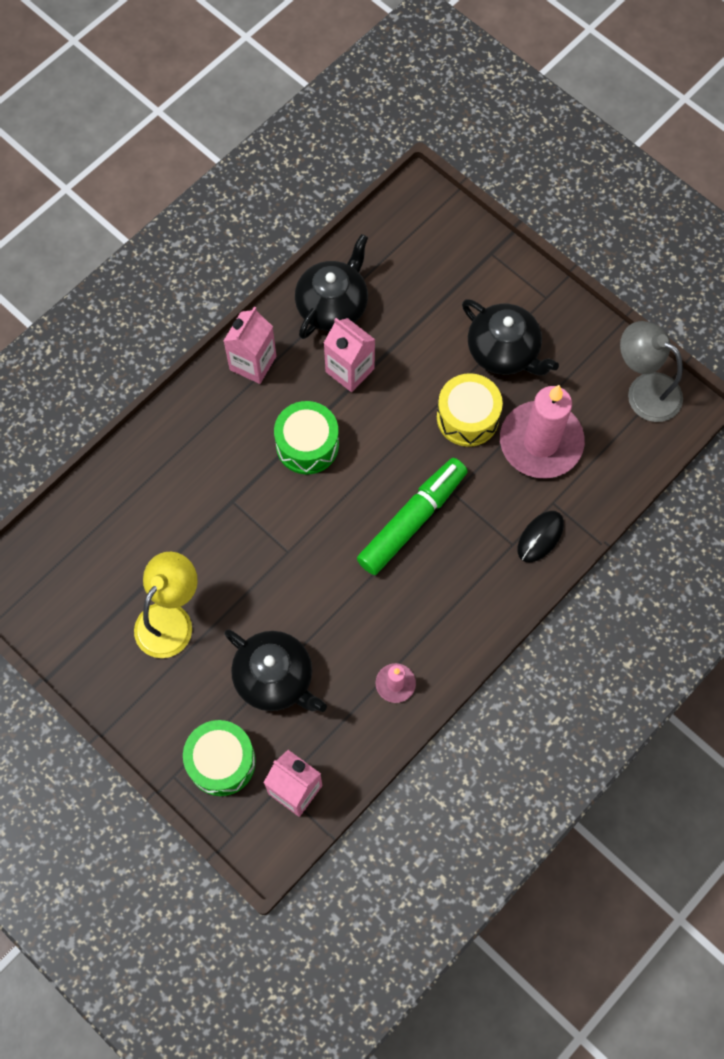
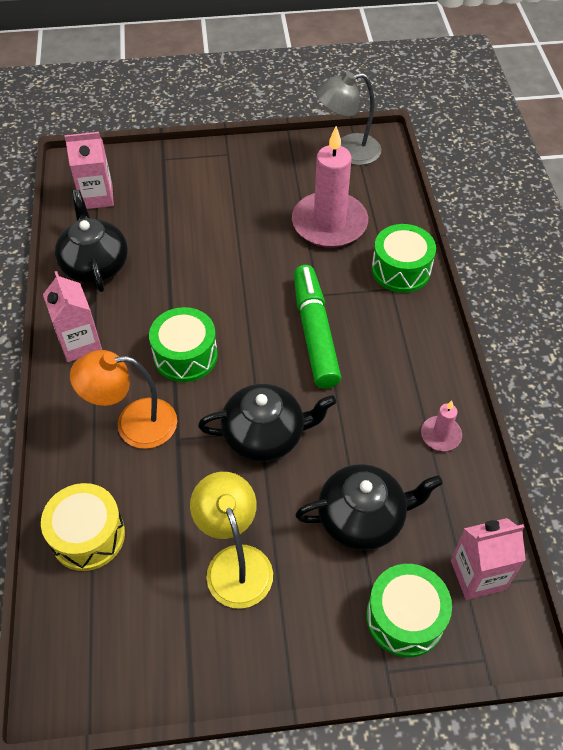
camera: 50 degrees left, 15 degrees down
pink carton [324,318,375,392] -> pink carton moved to [64,132,114,209]
yellow drum [437,373,503,447] -> yellow drum moved to [41,483,125,571]
black teapot [462,299,559,376] -> black teapot moved to [198,384,336,462]
black mouse [517,511,564,562] -> green drum [372,224,436,293]
none -> orange lamp [70,350,177,449]

